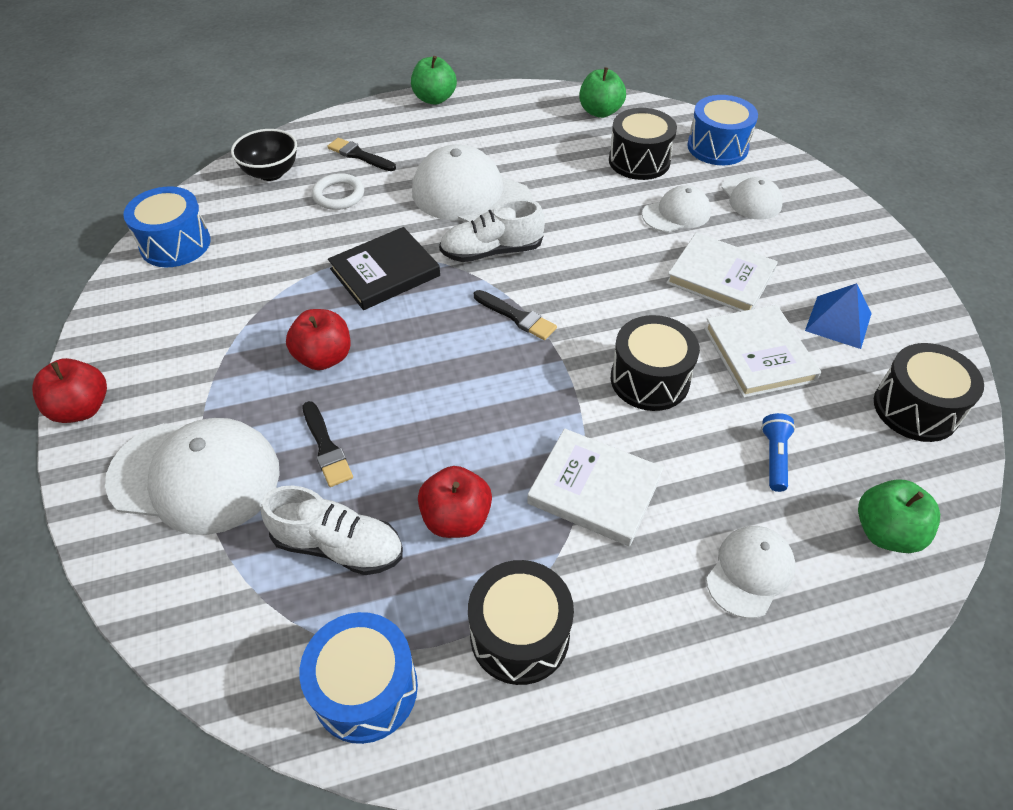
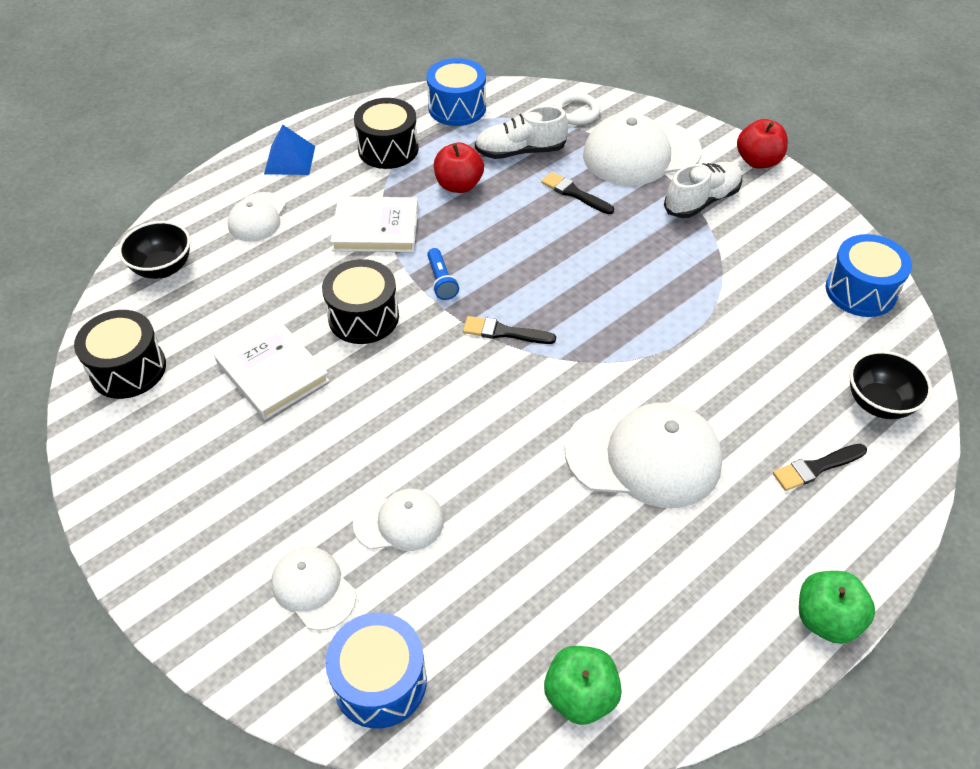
camera: 155 degrees right, 0 degrees up
red apple [286,309,350,370] -> none
white ring [312,173,364,210] -> white ring moved to [554,92,600,125]
black brush [327,138,396,171] -> black brush turned 150 degrees clockwise [773,444,867,491]
black book [328,227,440,310] -> none
white shoe [439,199,545,262] -> white shoe moved to [664,162,742,218]
black drum [609,108,677,180] -> none
white cap [642,185,711,233] -> white cap turned 135 degrees counterclockwise [353,489,444,551]
white book [666,233,778,312] -> none
blue flashlight [761,413,795,492] -> blue flashlight moved to [427,248,459,300]
blue pyramid [805,283,872,349] -> blue pyramid moved to [264,124,315,175]
green apple [858,479,940,553] -> black bowl [118,221,190,279]

